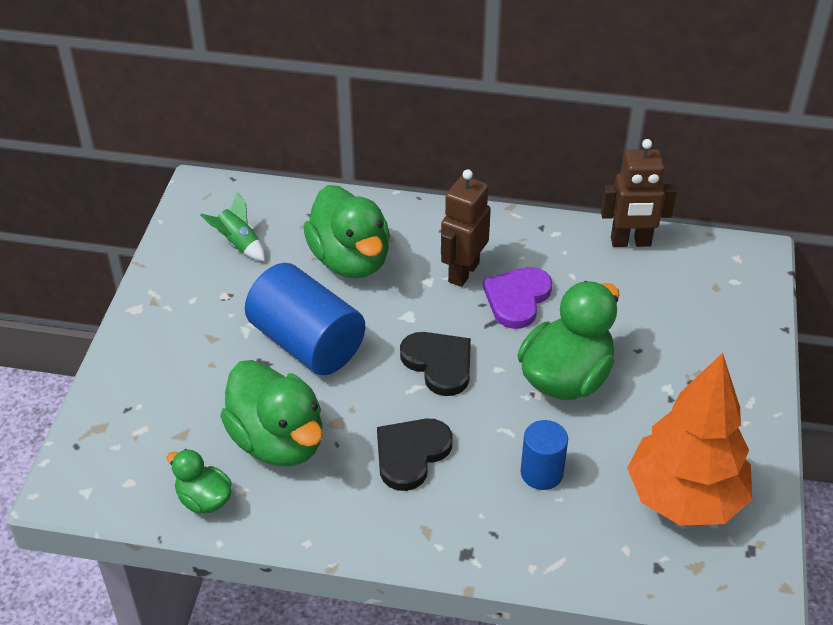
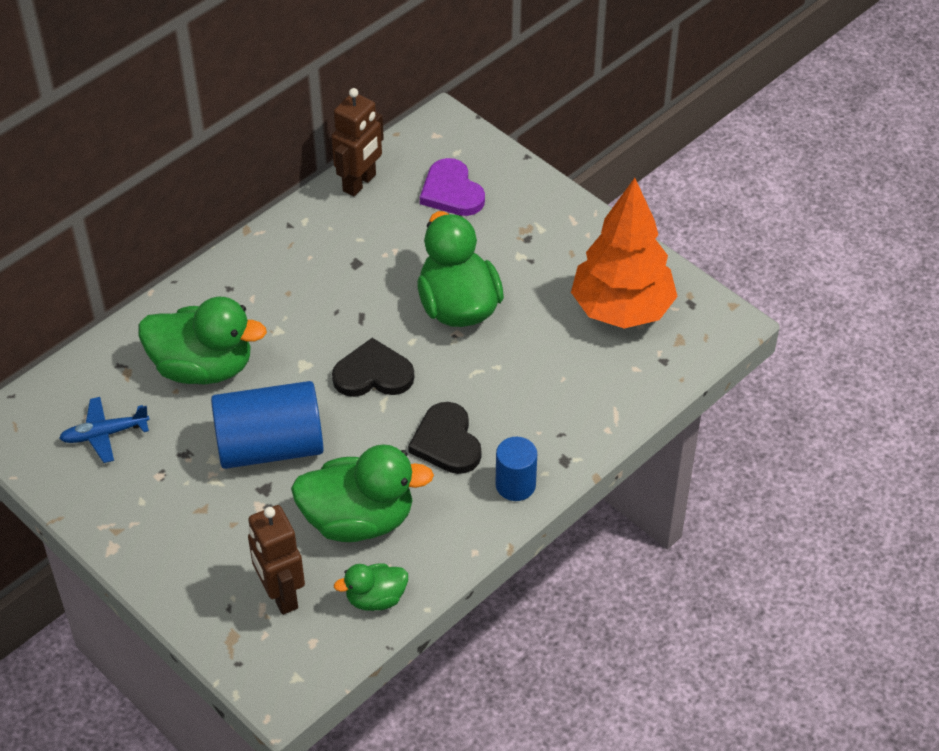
camera: 55 degrees left, 5 degrees up
green rocket [200,191,265,261] -> blue plane [59,397,150,463]
brown robot [441,169,491,287] -> brown robot moved to [248,505,305,615]
purple heart [483,267,552,329] -> purple heart moved to [420,158,485,216]
blue cylinder [520,420,568,490] -> blue cylinder moved to [496,437,537,501]

